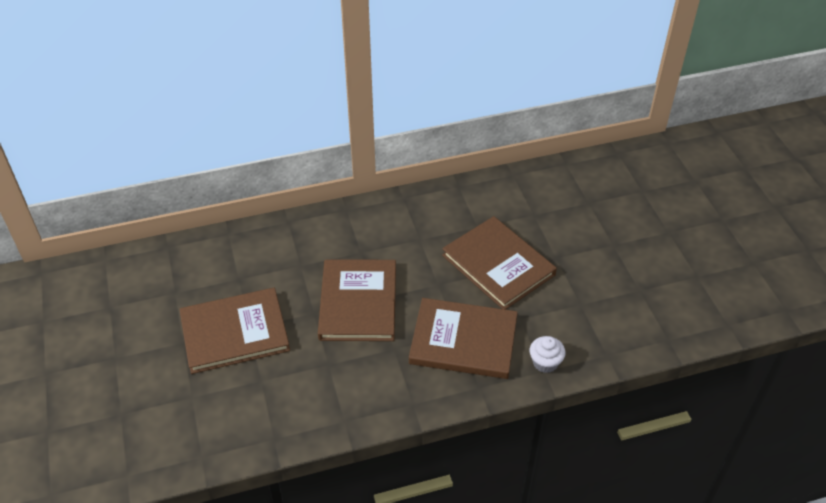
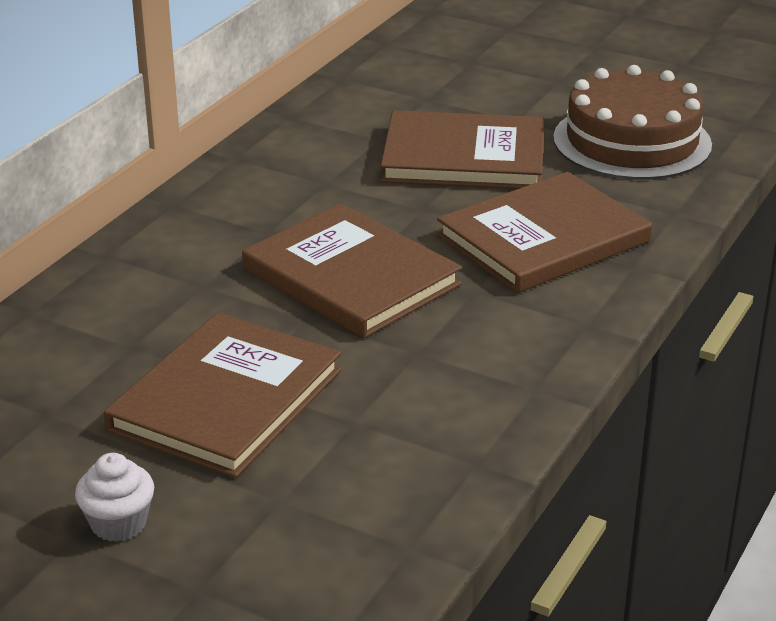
camera: 45 degrees left, 15 degrees down
white cupcake [530,336,565,373] -> white cupcake moved to [75,453,154,542]
none -> brown cake [553,65,712,180]

